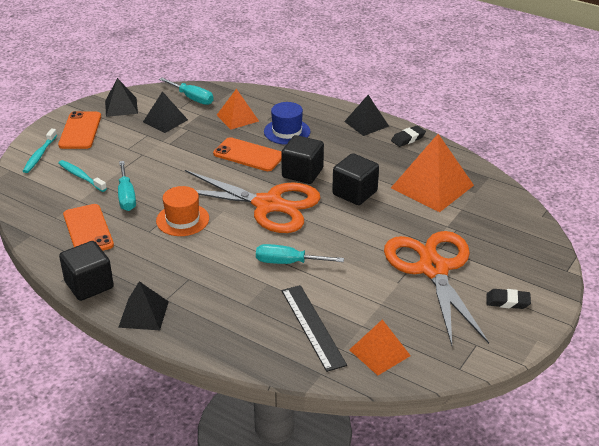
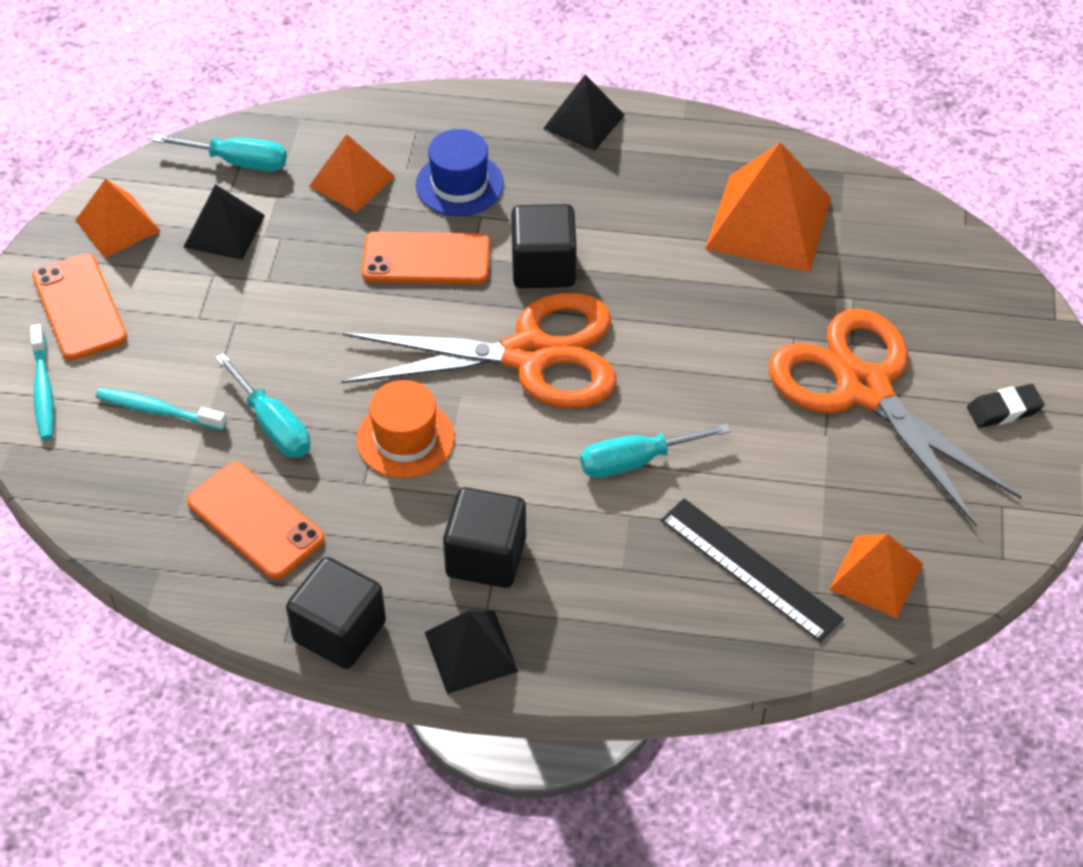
camera: 25 degrees left, 15 degrees up
black pyramid [105,78,138,117] -> orange pyramid [75,179,160,258]
black cube [332,153,379,205] -> black cube moved to [443,487,526,588]
black eraser [391,125,426,147] -> none

